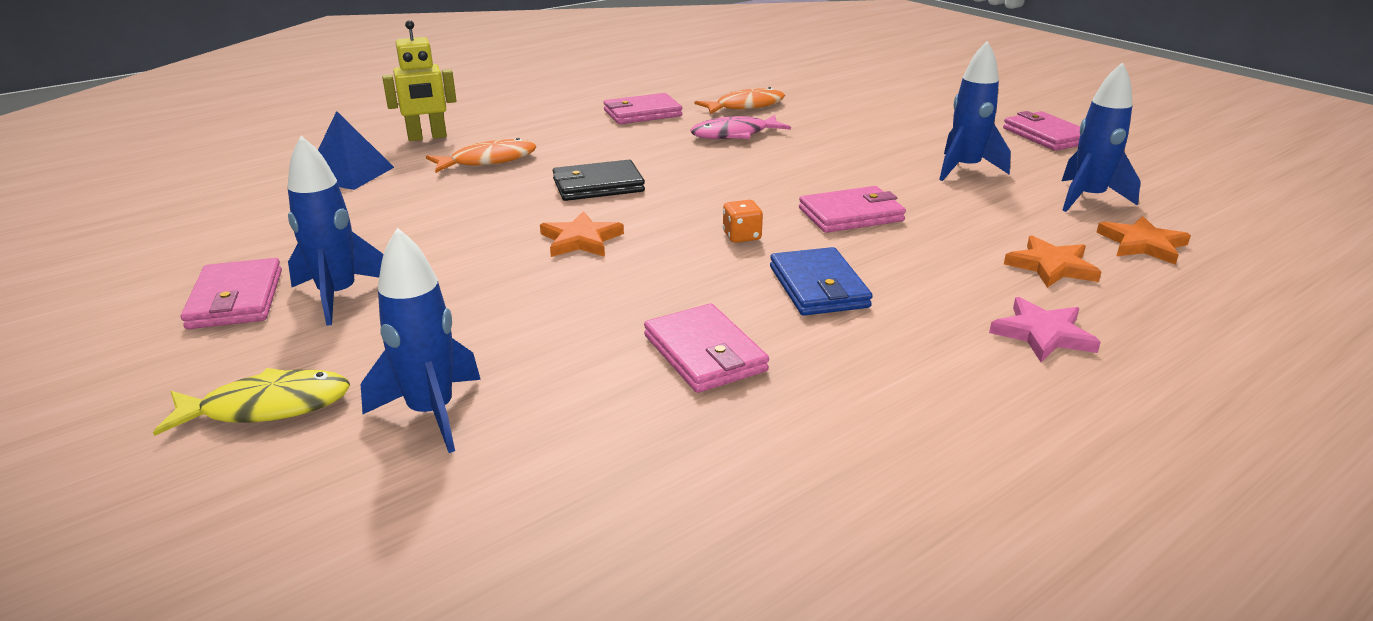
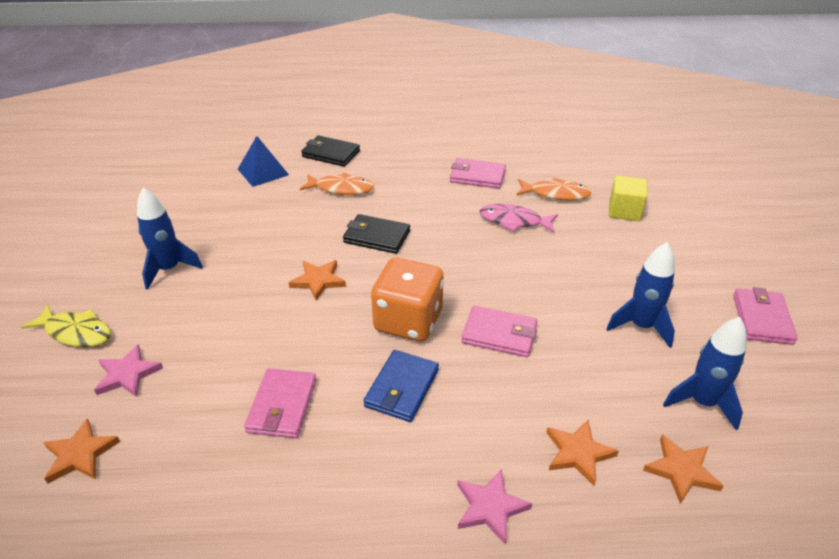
camera: 35 degrees right, 10 degrees up
pink wallet [181,258,282,329] -> none
blue rocket [361,228,481,453] -> pink star [94,344,163,397]
yellow robot [382,20,457,141] -> black wallet [301,135,360,167]
orange dice [723,200,763,243] -> orange dice [371,258,444,342], size x2.47
none -> orange star [43,418,120,484]
none -> yellow cube [609,176,647,221]

